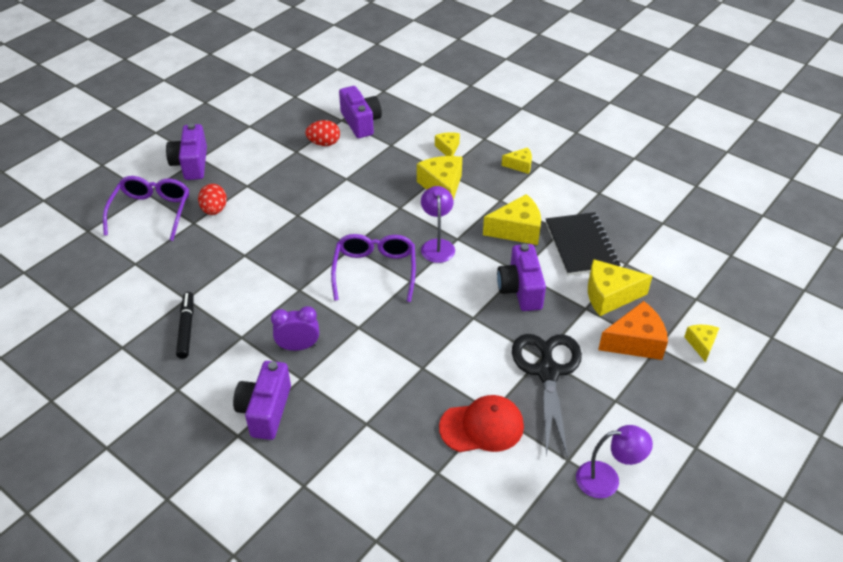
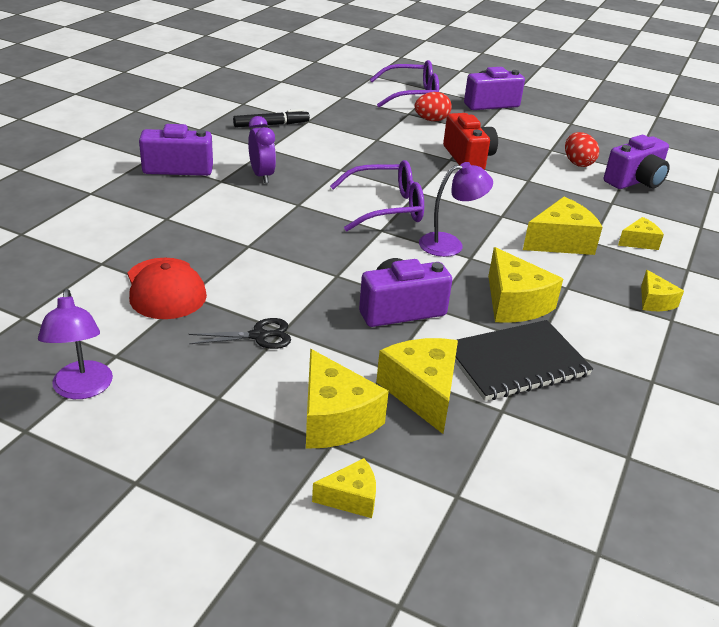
camera: 75 degrees right, 10 degrees down
black scissors [512,334,582,458] -> black scissors [189,318,291,349], size x0.50
orange cheese [598,301,668,360] -> yellow cheese [306,349,389,449]
none -> red camera [443,113,498,170]

